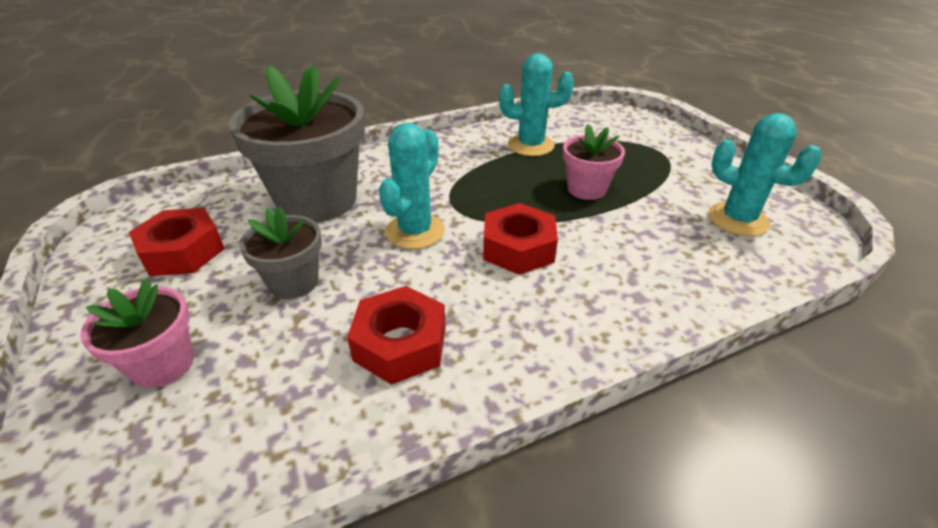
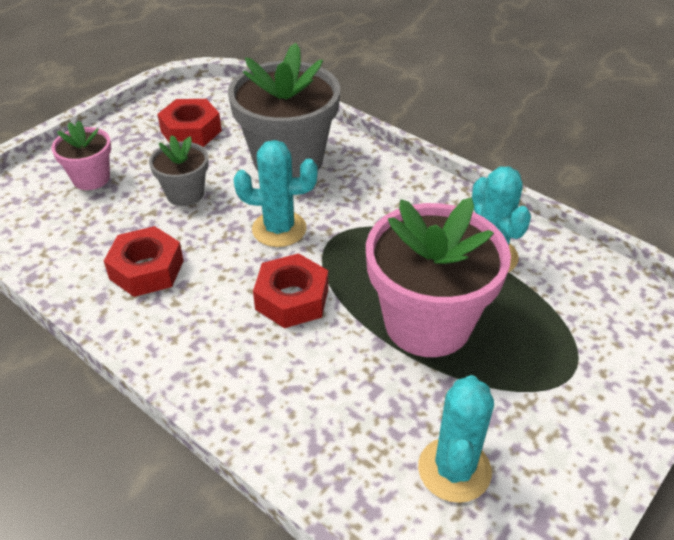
camera: 65 degrees right, 5 degrees up
pink flower pot [563,124,625,200] -> pink flower pot [366,197,511,357], size x1.95

